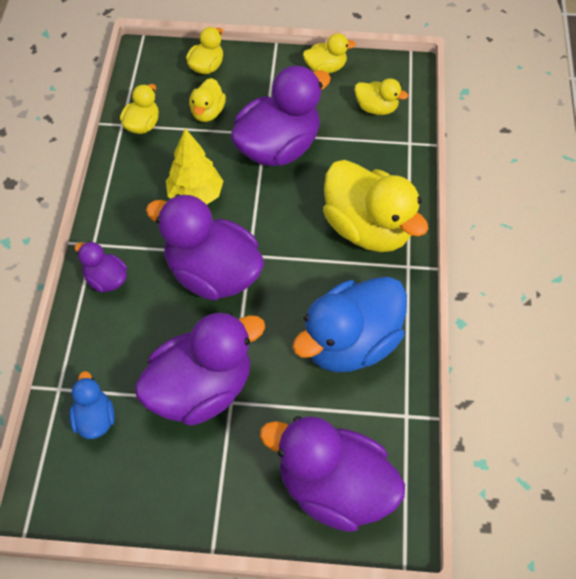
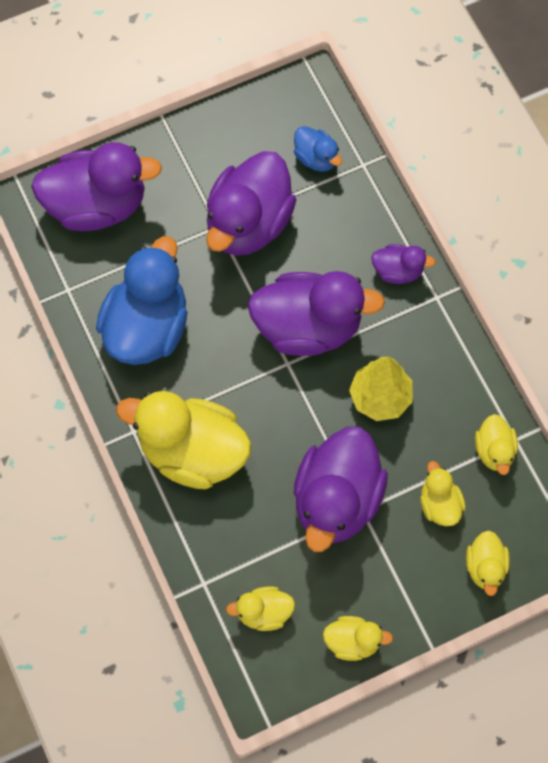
camera: 150 degrees right, 10 degrees up
yellow duck [303,33,356,74] -> yellow duck turned 135 degrees counterclockwise [323,616,393,661]

